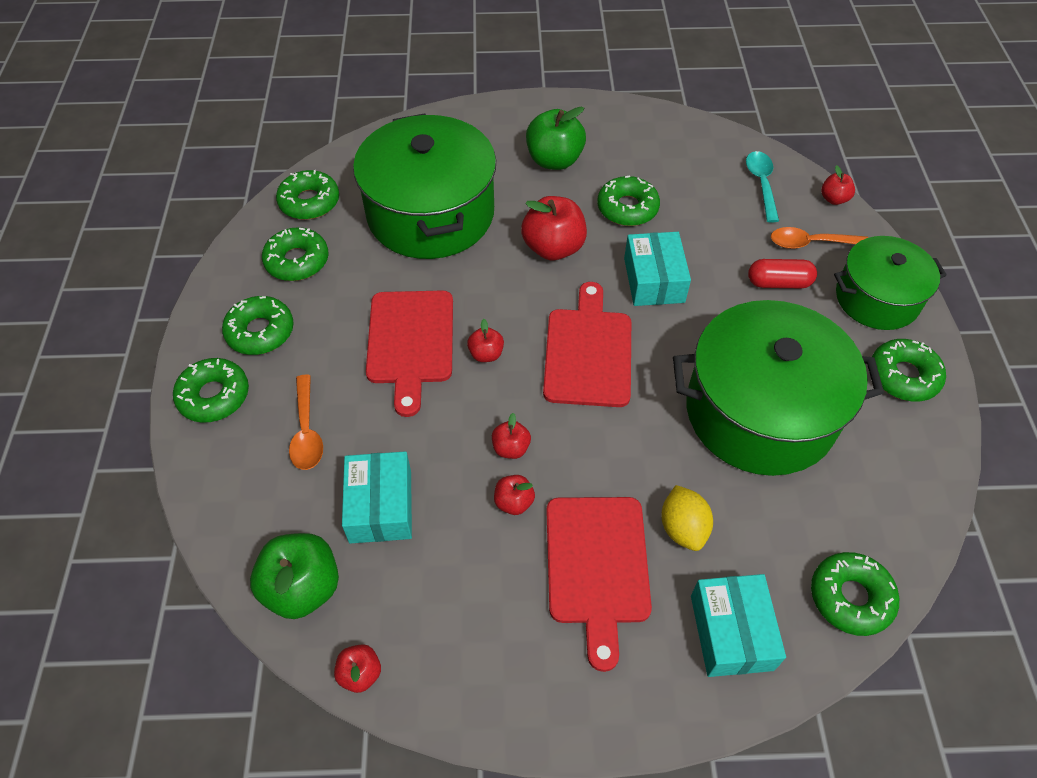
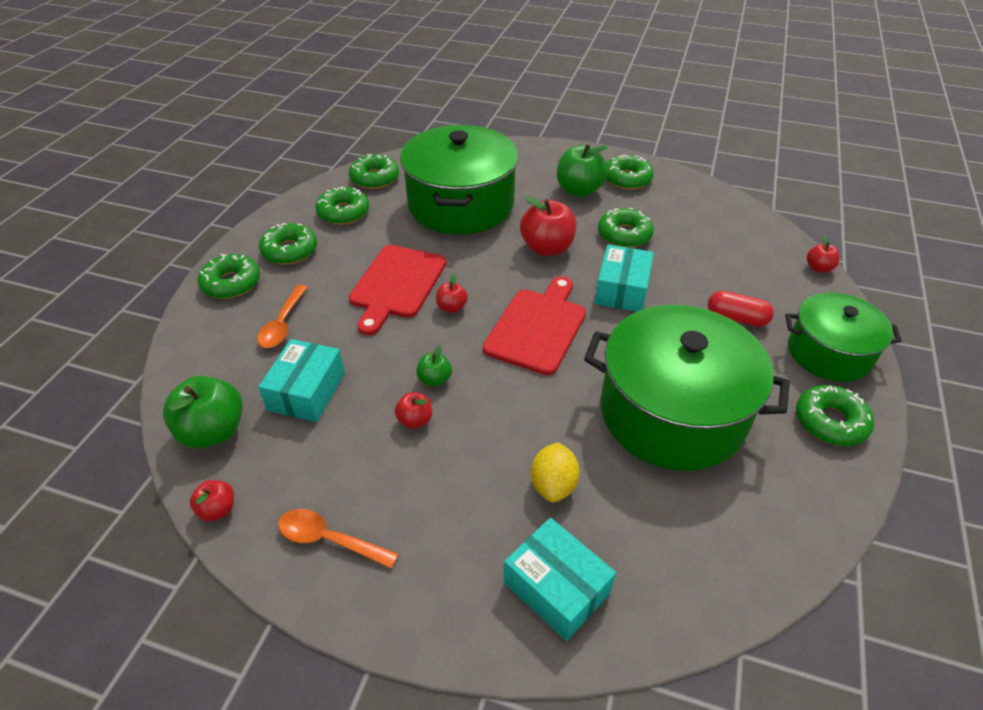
camera: 20 degrees right, 10 degrees down
red apple [492,413,531,459] -> green apple [416,345,452,387]
red cutting board [546,497,652,672] -> none
turquoise box [691,574,786,677] -> turquoise box turned 60 degrees counterclockwise [504,518,616,641]
turquoise spoon [746,151,779,223] -> none
orange spoon [771,227,868,249] -> orange spoon moved to [278,509,399,569]
green donut [811,552,899,636] -> green donut moved to [606,154,654,190]

